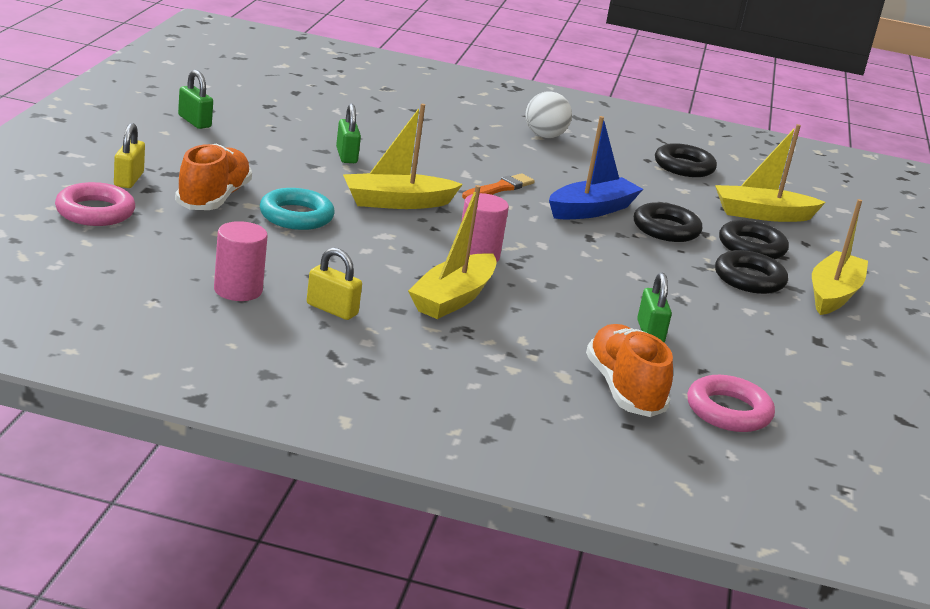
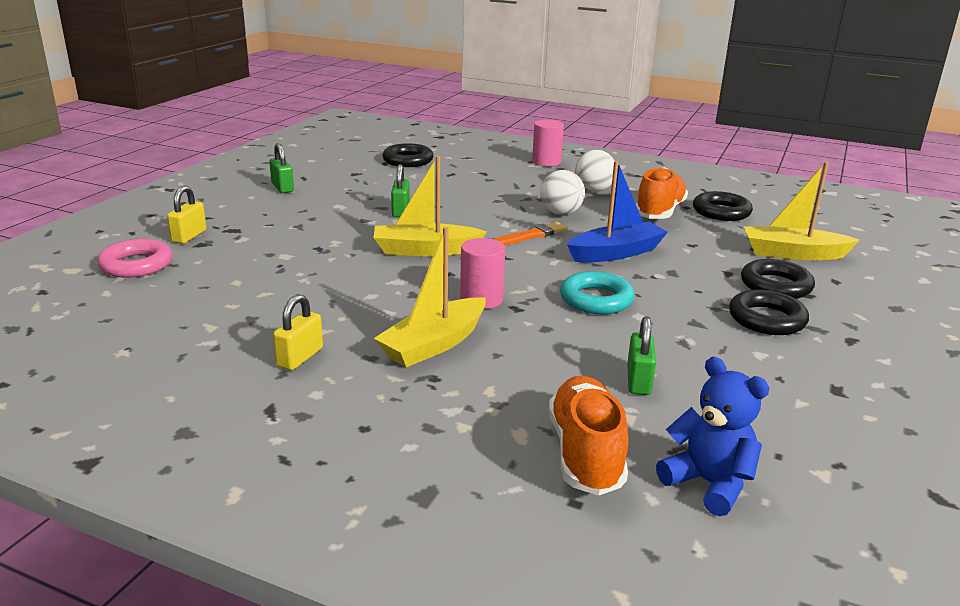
camera: 15 degrees right, 0 degrees up
orange shoe [175,144,252,210] -> orange shoe moved to [636,167,688,219]
pink cylinder [214,221,268,301] -> pink cylinder moved to [532,120,564,166]
turquoise ring [260,188,335,230] -> turquoise ring moved to [560,271,635,314]
yellow padlock [307,247,362,320] -> yellow padlock turned 75 degrees clockwise [273,294,323,370]
black ring [634,202,702,242] -> black ring moved to [382,143,433,167]
pink ring [687,375,775,432] -> blue teddy bear [656,357,770,516]
yellow boat [812,199,868,315] -> none
none -> white ball [540,170,585,215]

